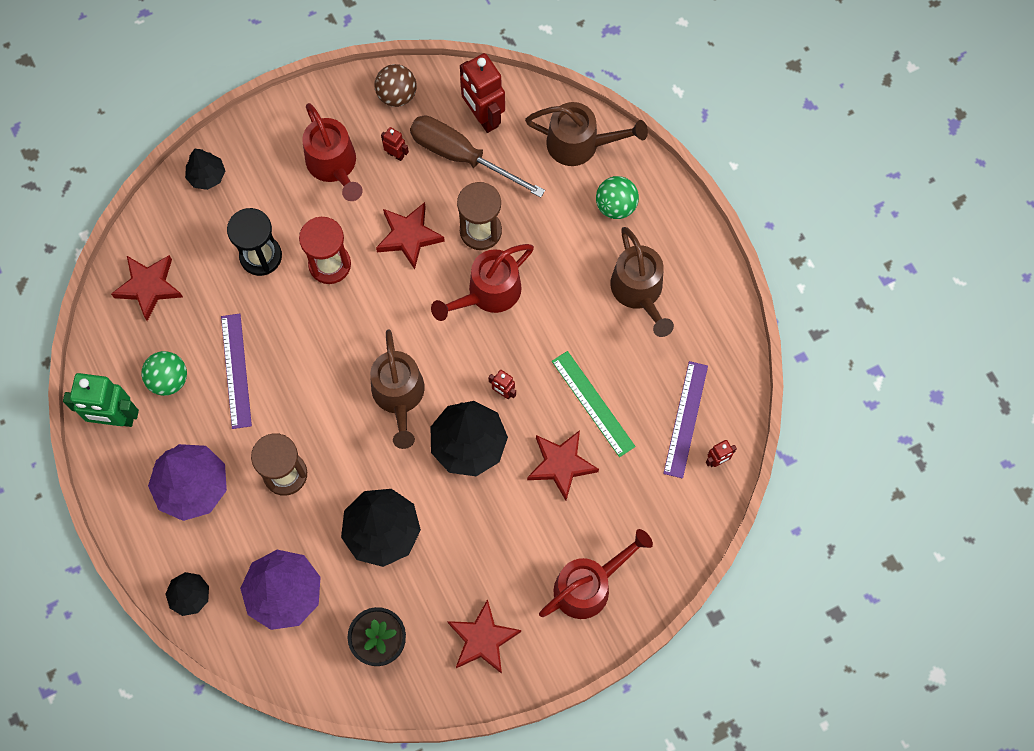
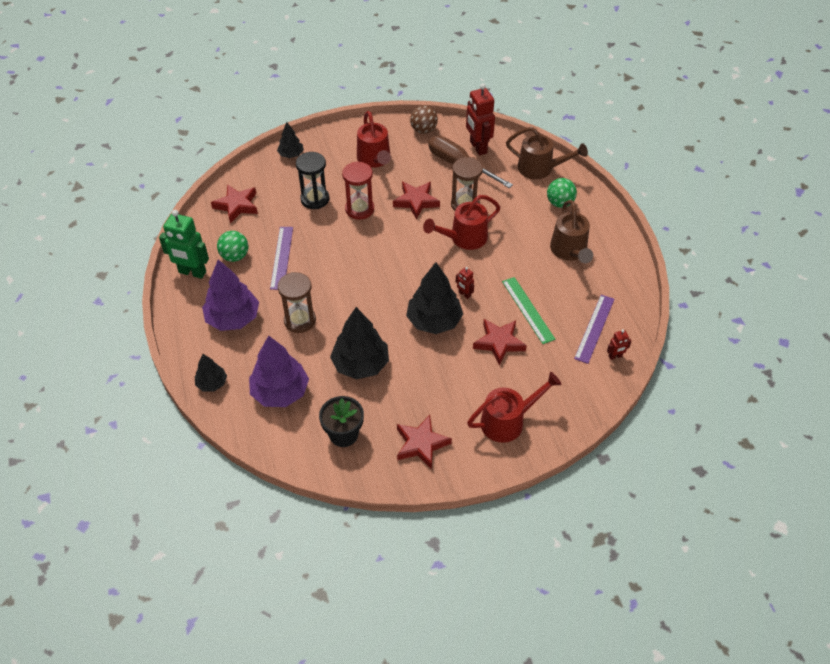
camera: 10 degrees right, 20 degrees down
brown watering can [370,330,425,449] -> none
red robot [381,127,409,161] -> none

